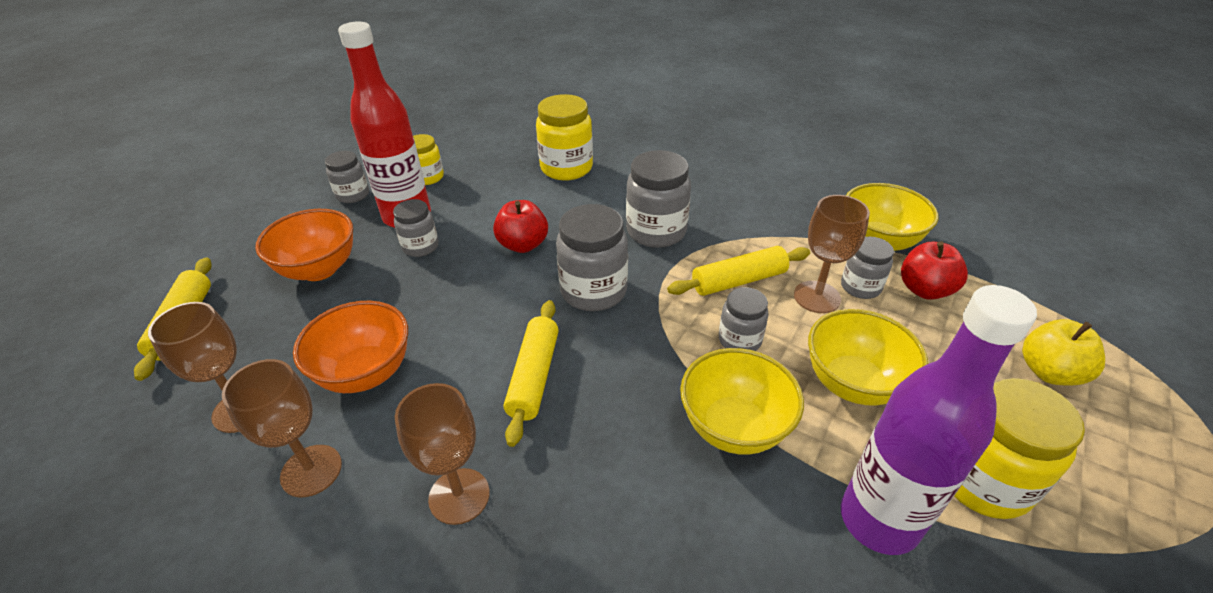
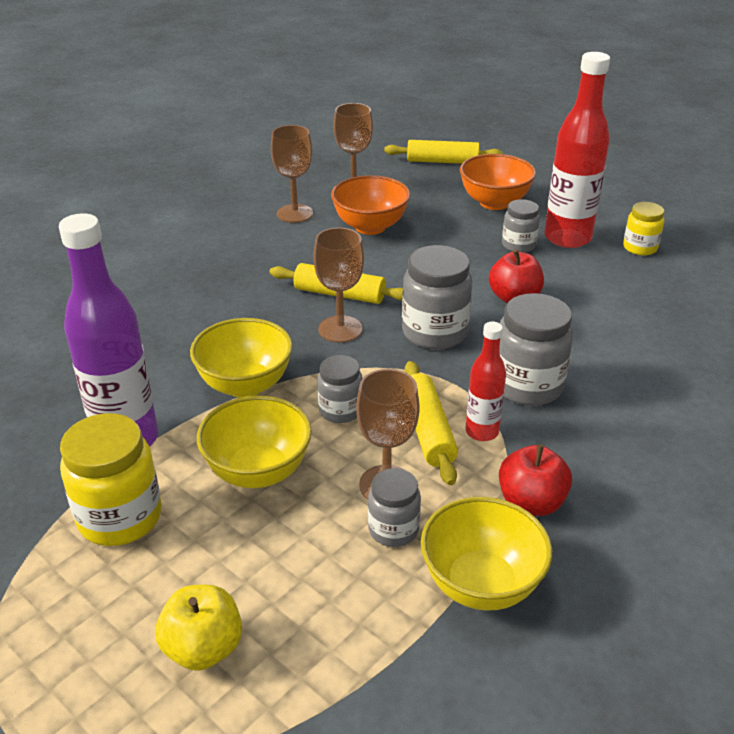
camera: 100 degrees right, 5 degrees down
grey jar [325,151,369,203] -> none
brown goblet [395,383,490,525] -> brown goblet moved to [313,227,364,343]
yellow jar [536,94,593,181] -> none
red apple [901,241,968,300] -> red apple moved to [499,444,572,516]
none -> red bottle [466,322,506,441]

